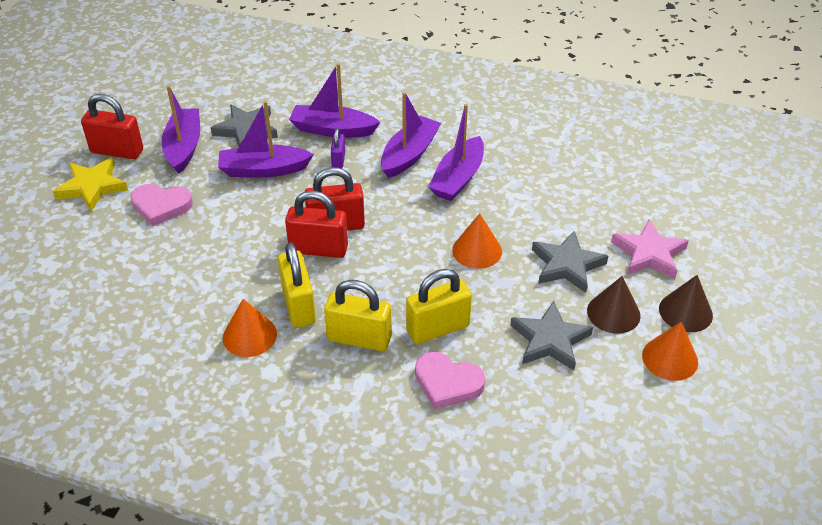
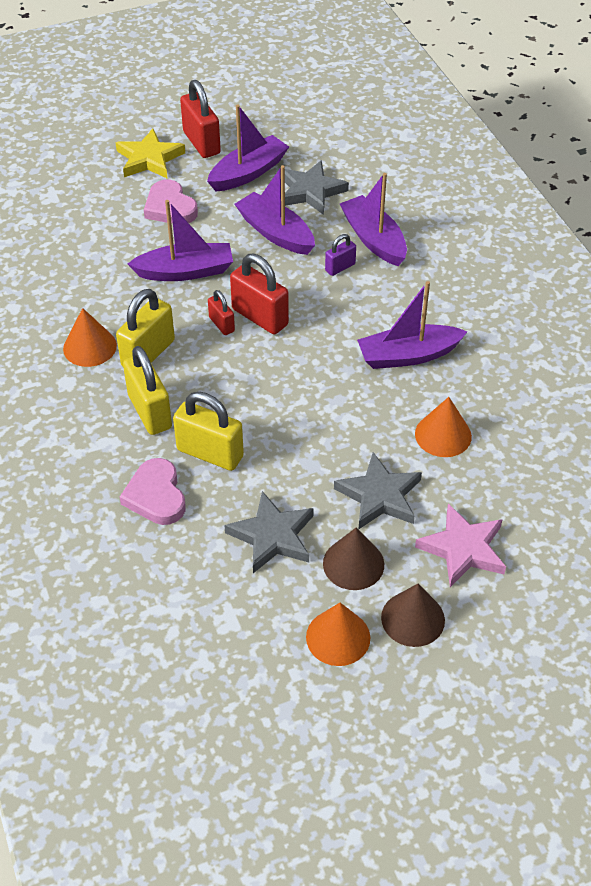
camera: 50 degrees right, 5 degrees up
red padlock [285,191,348,258] -> red padlock [208,290,235,335], size x0.54
purple boat [381,92,441,178] -> purple boat moved to [128,200,233,281]
orange cone [452,213,502,269] -> orange cone moved to [415,397,472,457]

